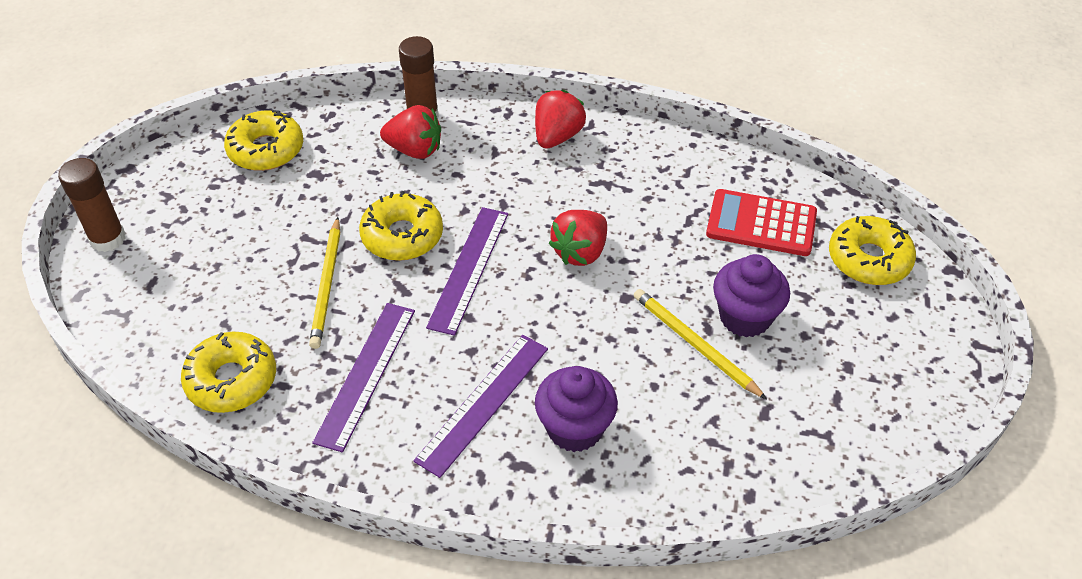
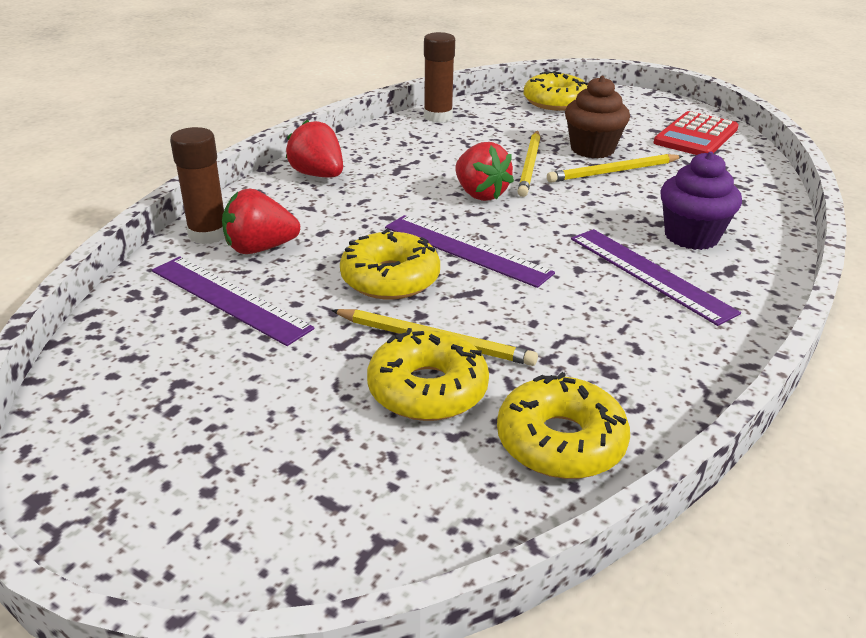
camera: 70 degrees left, 15 degrees down
brown glue stick [58,158,126,252] -> brown glue stick moved to [424,32,455,122]
yellow donut [224,110,303,171] -> yellow donut moved to [367,328,489,421]
purple ruler [312,303,415,452] -> purple ruler moved to [152,256,315,346]
red strawberry [380,105,441,159] -> red strawberry turned 135 degrees counterclockwise [222,188,300,254]
red calculator [706,189,817,256] -> red calculator moved to [653,111,739,155]
purple cupcake [713,254,790,338] -> brown cupcake [565,76,630,158]
none -> yellow pencil [517,131,540,197]

